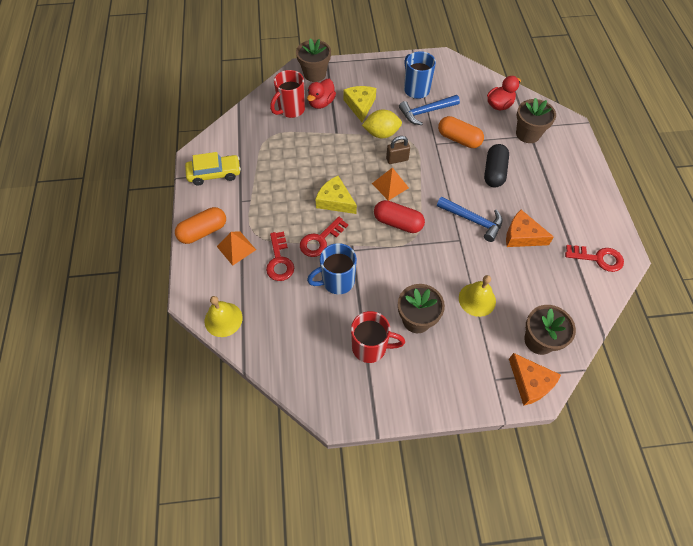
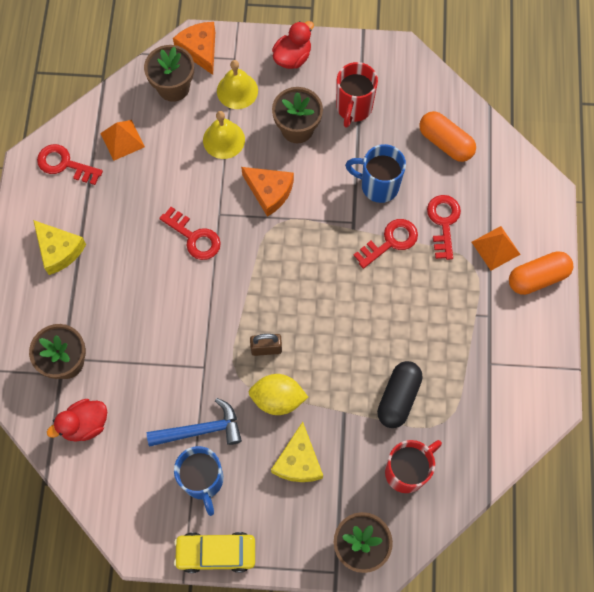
camera: 170 degrees left, 10 degrees up
yellow car [185,152,241,186] -> yellow car moved to [174,532,255,573]
yellow bell [205,296,243,337] -> yellow bell moved to [217,60,258,109]
red duck [307,79,336,109] -> red duck moved to [272,21,314,69]
blue mug [307,243,357,294] -> blue mug turned 150 degrees counterclockwise [345,144,406,203]
yellow cheese [315,176,357,214] -> yellow cheese moved to [33,220,86,275]
red mug [351,311,405,363] -> red mug turned 90 degrees counterclockwise [336,62,378,128]
orange pyramid [372,167,409,201] -> orange pyramid moved to [100,120,145,161]
red capsule [374,200,425,233] -> none
blue hammer [437,196,502,242] -> red key [159,207,221,260]
orange capsule [438,116,484,148] -> orange capsule moved to [419,111,476,162]
black capsule [484,144,509,188] -> black capsule moved to [377,361,423,428]
orange cheese [506,210,554,247] -> orange cheese moved to [241,167,294,217]

